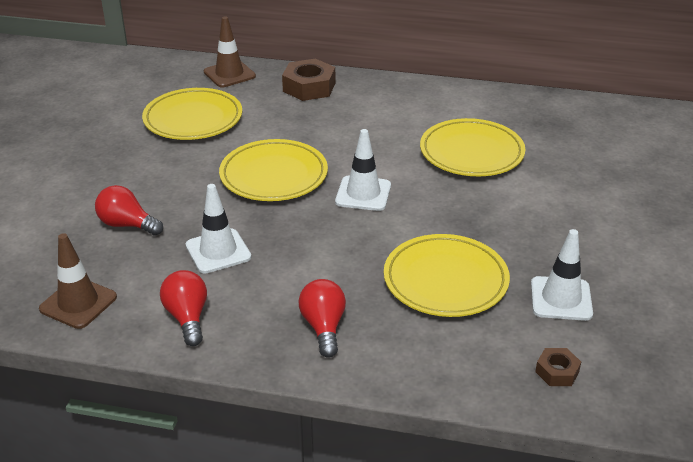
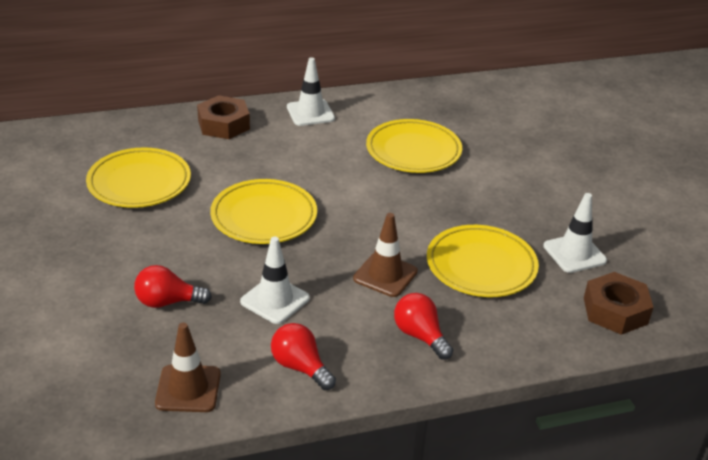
camera: 30 degrees left, 0 degrees up
brown traffic cone [204,16,256,87] -> brown traffic cone moved to [353,213,418,297]
white traffic cone [335,129,391,211] -> white traffic cone moved to [287,57,335,126]
brown nut [535,348,581,386] -> brown nut [584,272,653,335], size x1.86

